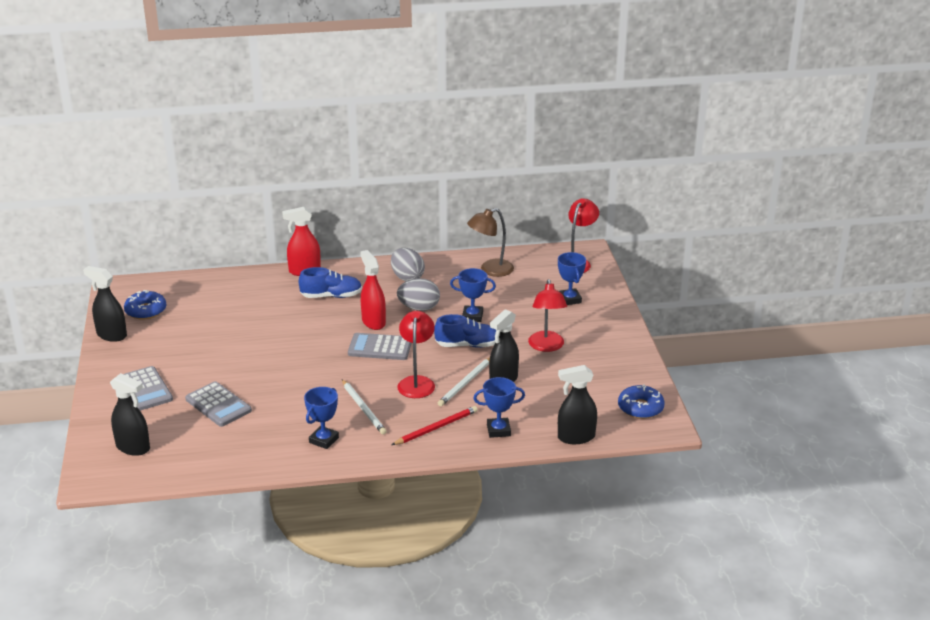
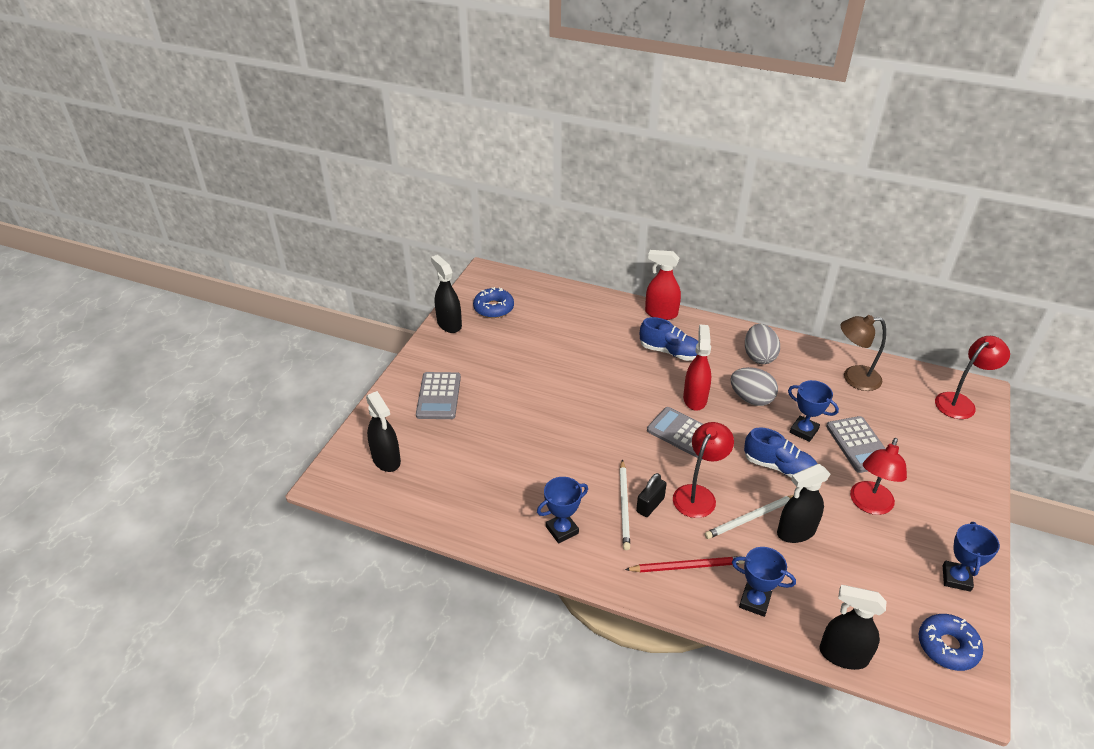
camera: 30 degrees right, 10 degrees up
grey calculator [185,381,252,427] -> grey calculator moved to [826,416,886,473]
blue trophy [558,252,586,305] -> blue trophy moved to [943,522,1000,592]
none -> black padlock [636,473,667,517]

